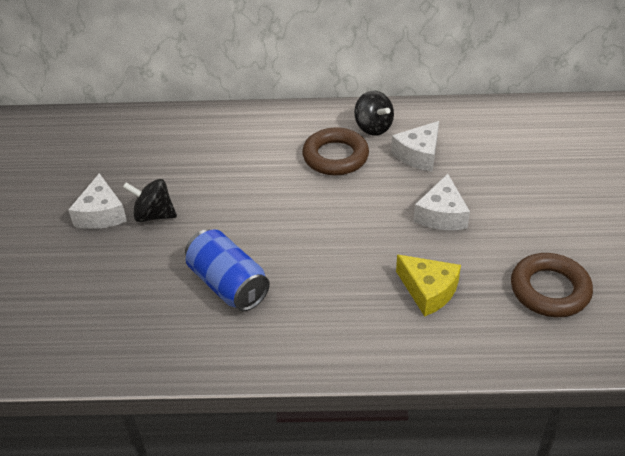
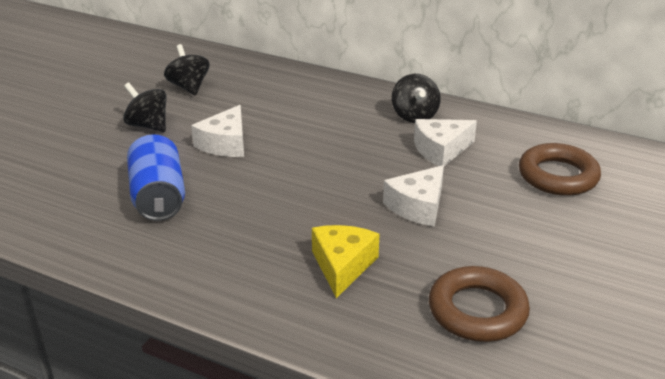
camera: 25 degrees right, 10 degrees down
white cheese [68,173,127,229] -> white cheese moved to [191,105,244,157]
brown ring [302,127,369,176] -> brown ring moved to [519,143,601,196]
yellow cheese [396,254,461,317] -> yellow cheese turned 150 degrees counterclockwise [312,225,379,298]
none -> black spinning top [164,44,209,96]

